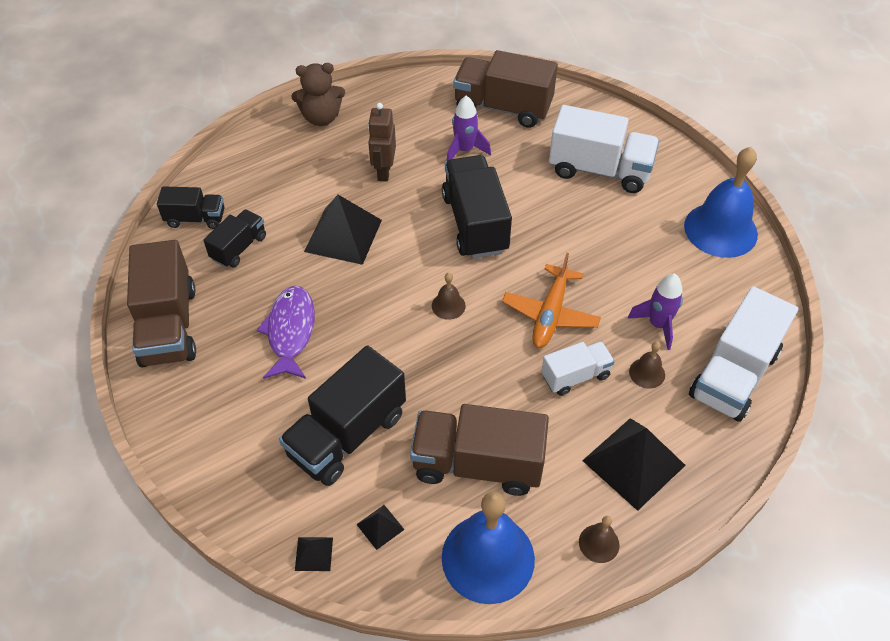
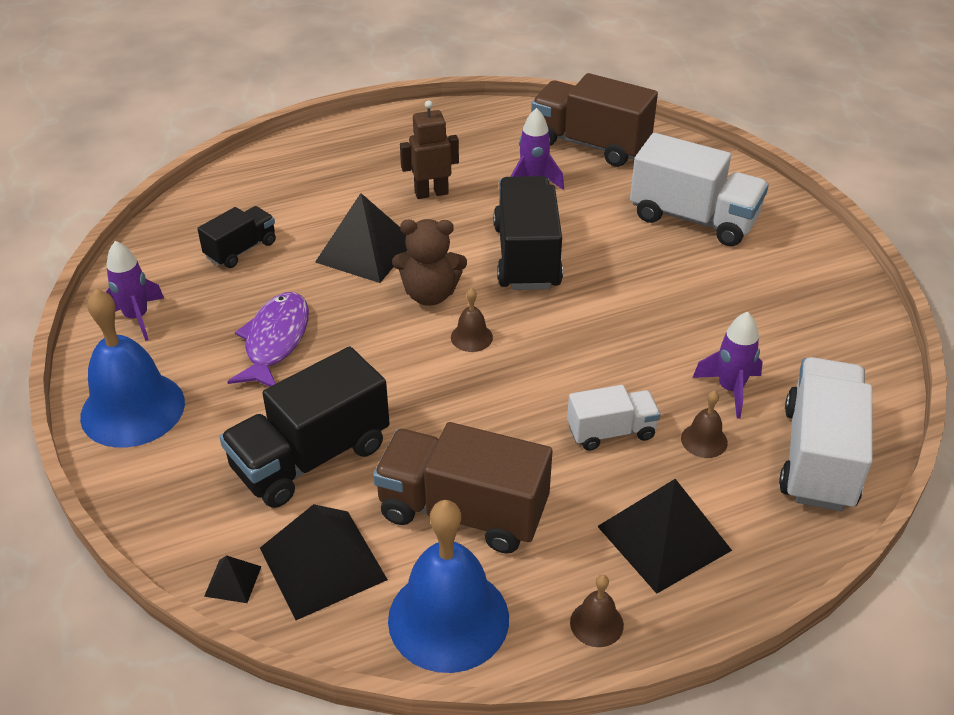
camera: 10 degrees right, 10 degrees down
brown truck [127,240,196,367] -> purple rocket [106,241,164,341]
black truck [157,186,225,229] -> none
brown teddy bear [291,63,345,126] -> brown teddy bear moved to [392,219,467,306]
black pyramid [356,505,405,550] -> black pyramid [260,504,388,620], size x2.21
brown robot [368,103,396,182] -> brown robot turned 60 degrees clockwise [400,100,459,199]
orange plane [502,253,601,348] -> none
blue bell [684,147,758,258] -> blue bell moved to [80,289,185,448]
white truck [689,286,798,422] -> white truck turned 150 degrees clockwise [779,357,872,511]

